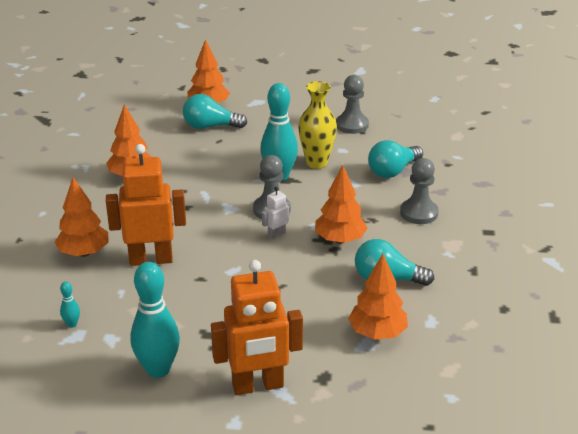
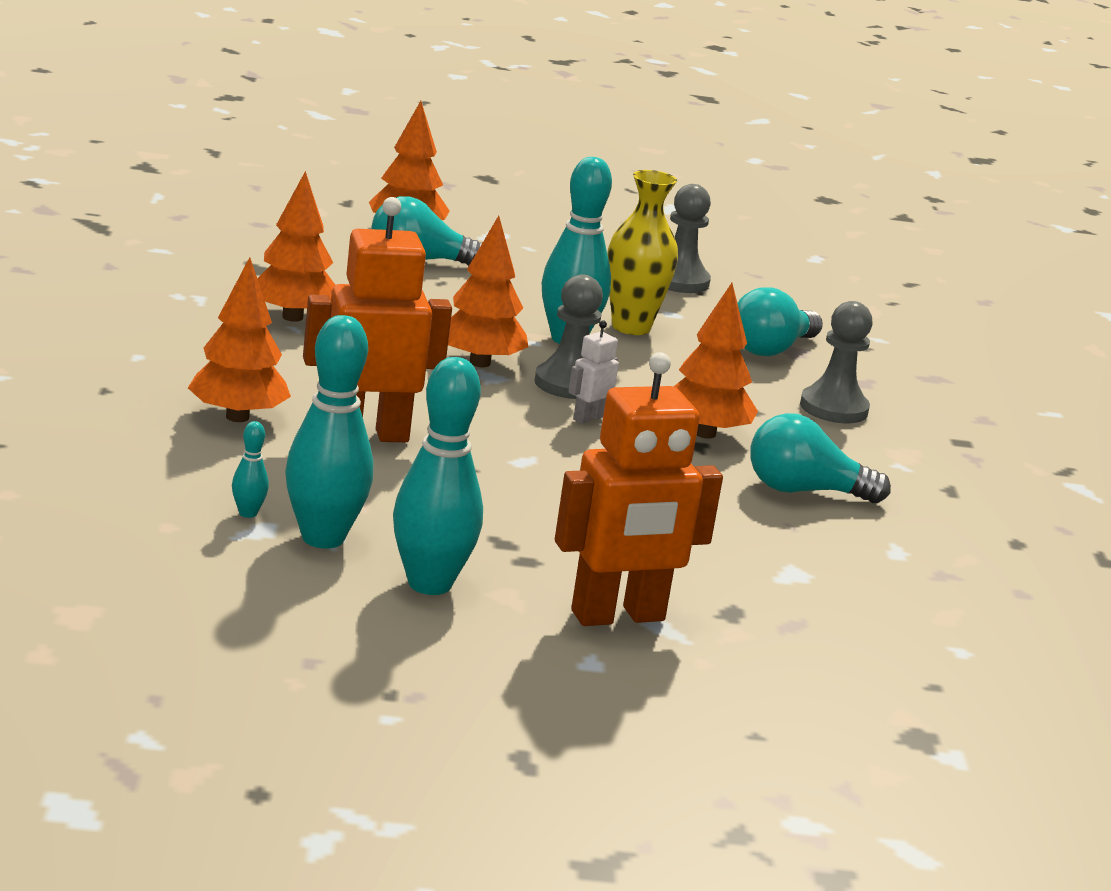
camera: 10 degrees left, 10 degrees down
orange tree [348,254,408,340] -> orange tree moved to [448,216,528,367]
none -> turquoise bowling pin [285,315,373,548]

